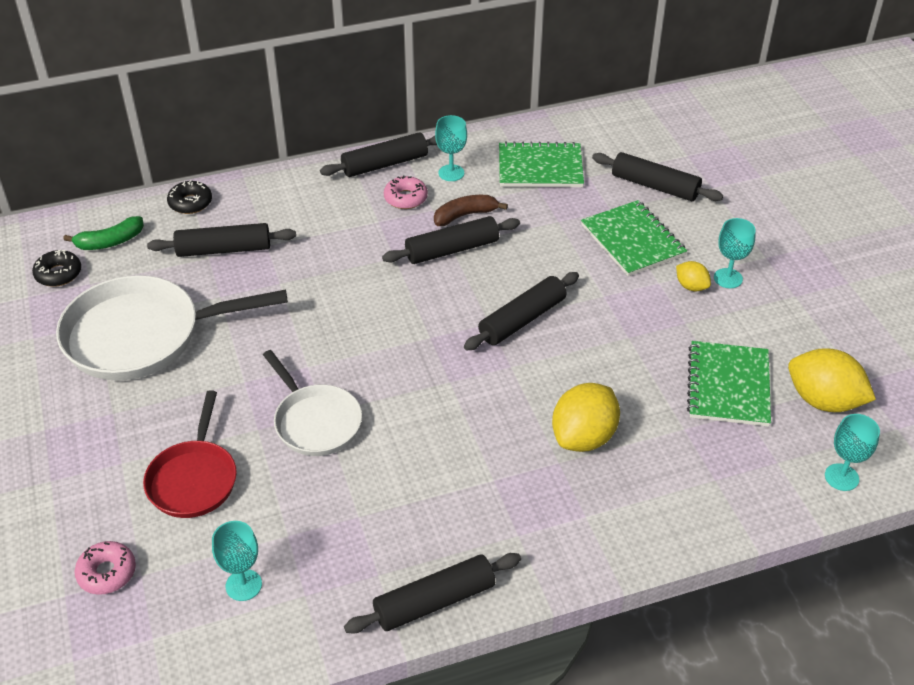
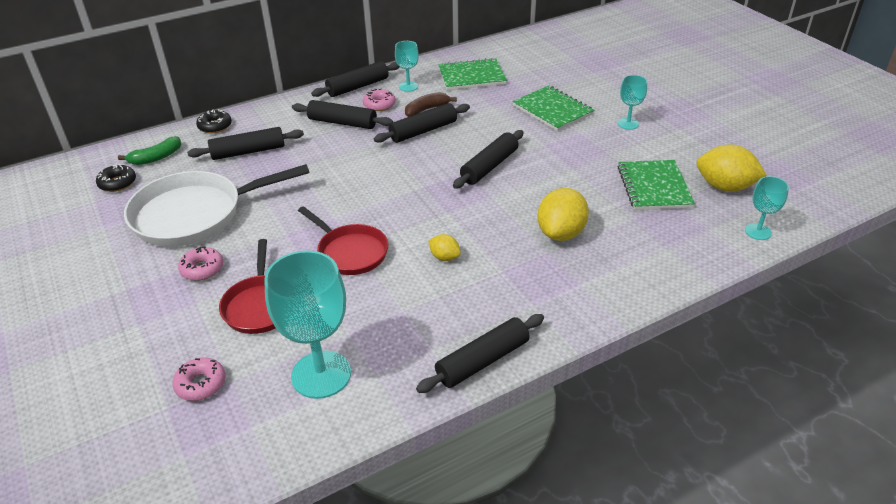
camera: 10 degrees left, 5 degrees down
turquoise goblet [212,521,262,601] -> turquoise goblet [264,251,351,399], size x1.95
white pan [263,350,362,456] -> red pan [298,206,388,275]
black rolling pin [592,152,723,201] -> black rolling pin moved to [292,100,393,129]
yellow lemon [676,261,711,292] -> yellow lemon moved to [429,234,461,261]
none -> pink donut [178,246,223,281]

